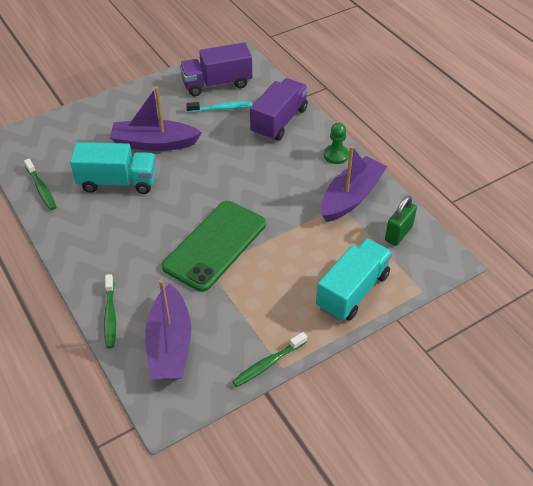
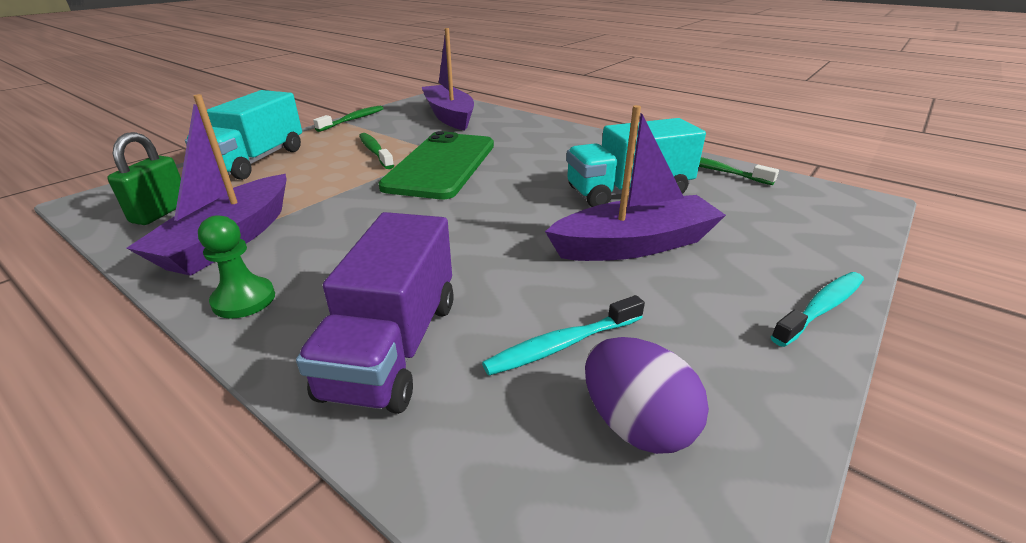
camera: 160 degrees right, 15 degrees down
green toothbrush [104,274,116,348] -> green toothbrush moved to [359,133,394,169]
purple truck [180,42,252,96] -> purple egg [585,337,709,454]
none -> turquoise toothbrush [771,272,864,347]

